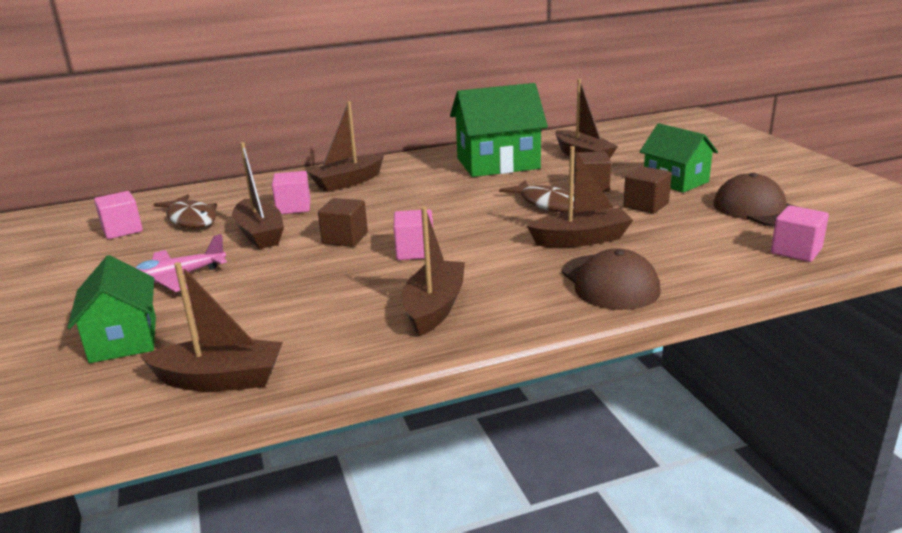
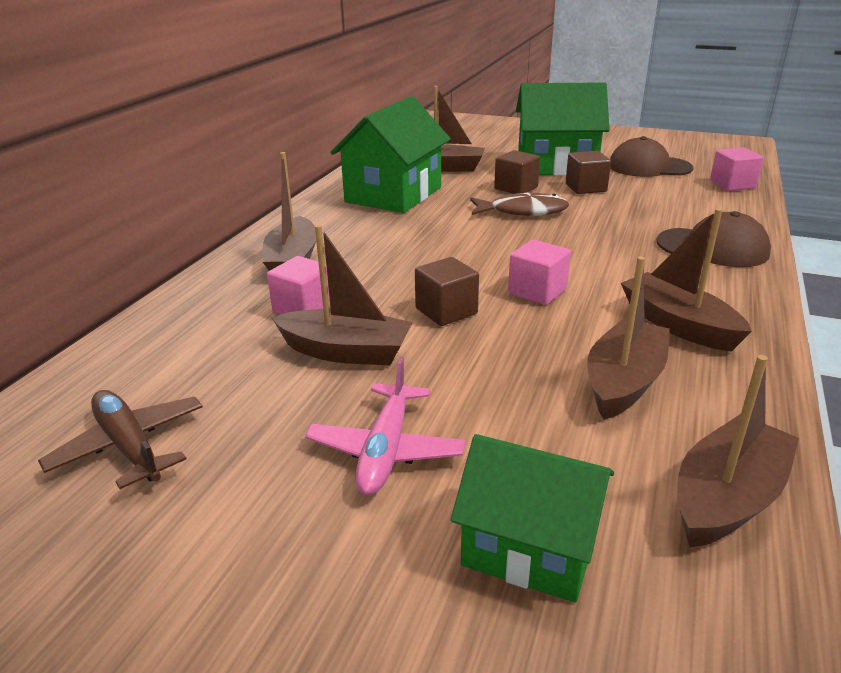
camera: 50 degrees left, 5 degrees up
pink cube [94,191,143,239] -> brown plane [38,390,203,489]
brown fish [153,194,217,228] -> none
brown boat [527,146,633,247] -> brown boat moved to [587,256,670,420]
green house [640,123,718,193] -> green house [516,82,610,176], size x1.56

